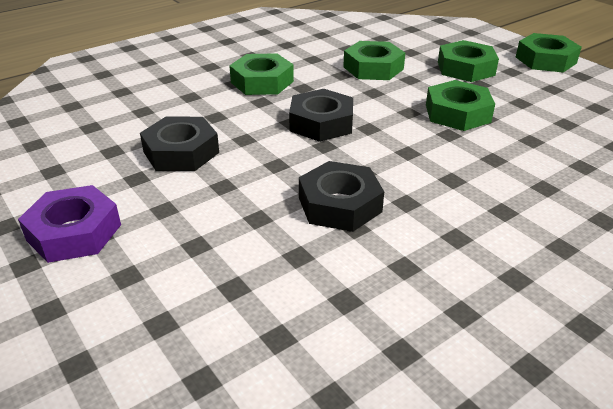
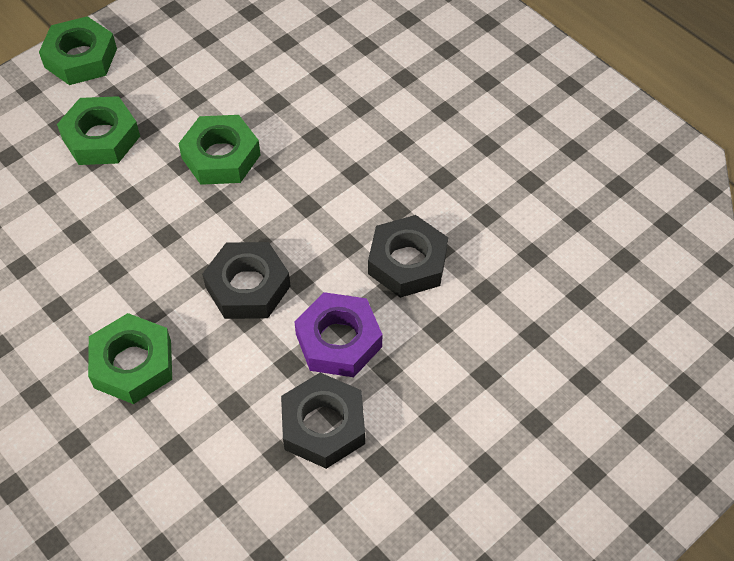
camera: 95 degrees left, 20 degrees up
purple nut [18,185,121,263] -> purple nut moved to [294,292,382,377]
green nut [343,41,405,80] -> none

